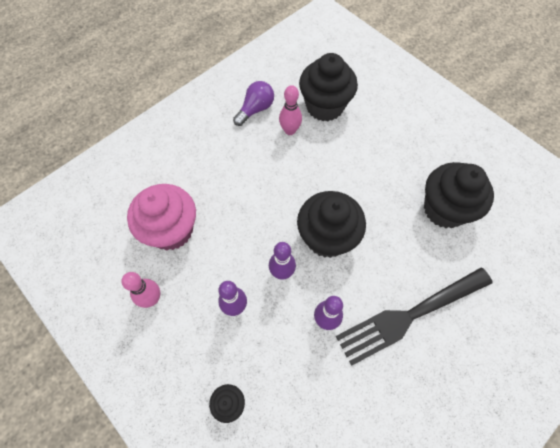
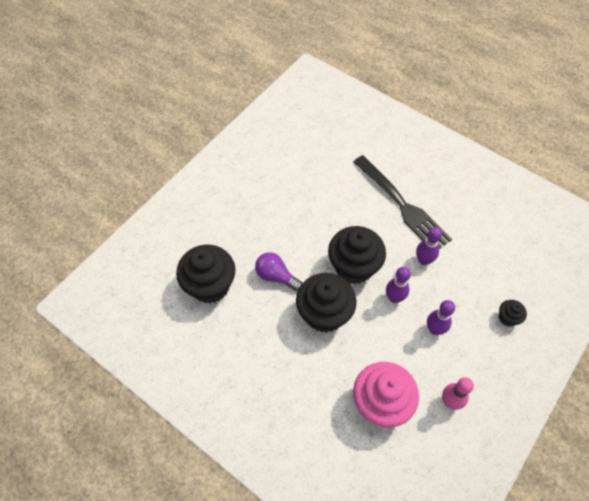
camera: 100 degrees left, 5 degrees down
purple light bulb [233,81,274,126] -> purple light bulb moved to [255,252,302,291]
pink bowling pin [279,85,302,135] -> none
black cupcake [424,162,494,228] -> black cupcake moved to [296,273,357,333]

